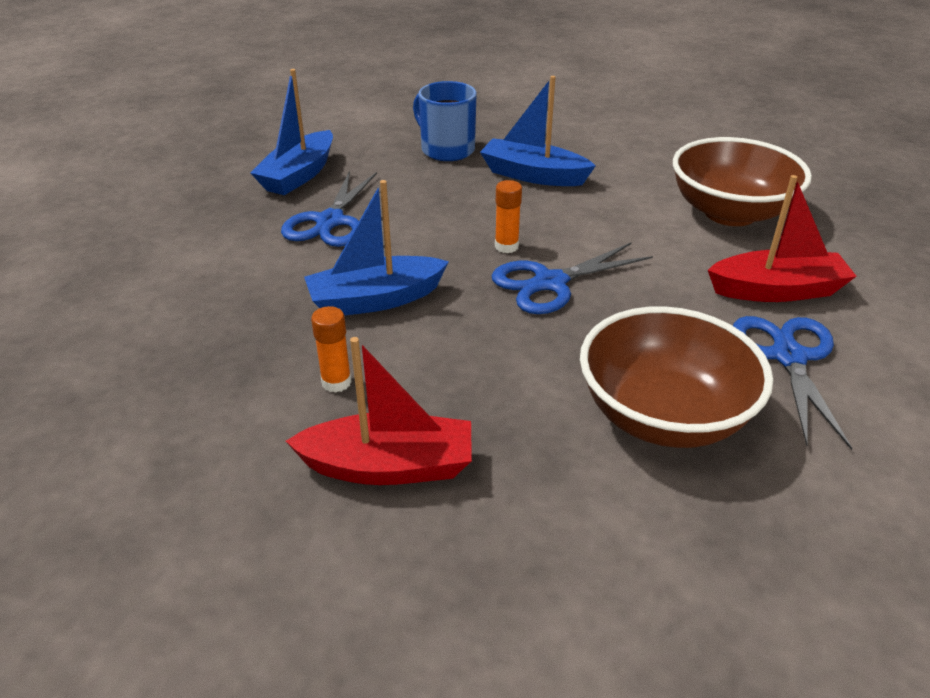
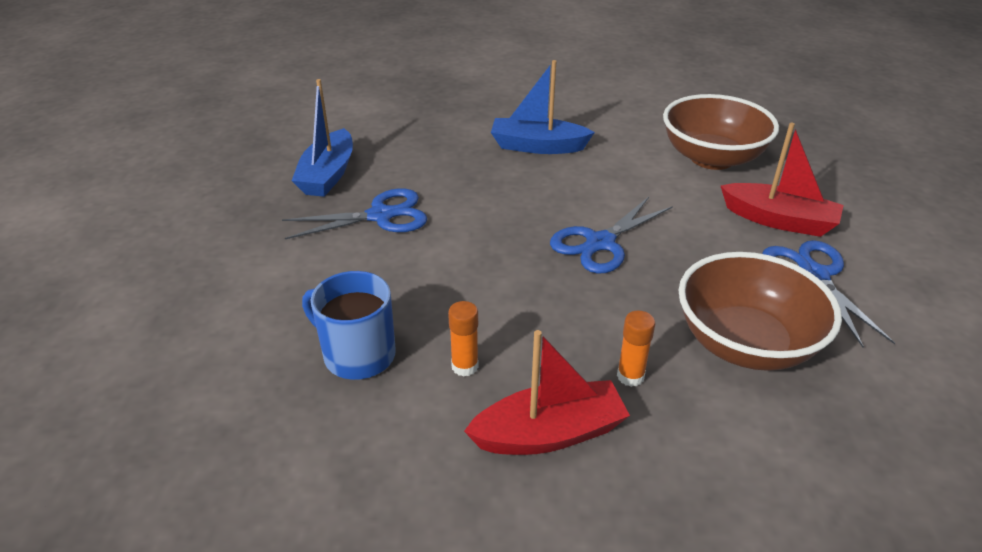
camera: 15 degrees left, 0 degrees up
blue scissors [281,171,377,247] -> blue scissors turned 105 degrees counterclockwise [282,188,427,239]
blue boat [304,180,449,316] -> none
blue mug [413,81,477,161] -> blue mug moved to [302,271,396,380]
orange glue stick [495,180,522,253] -> orange glue stick moved to [617,311,655,387]
red boat [708,175,857,302] -> red boat turned 45 degrees clockwise [721,122,844,237]

